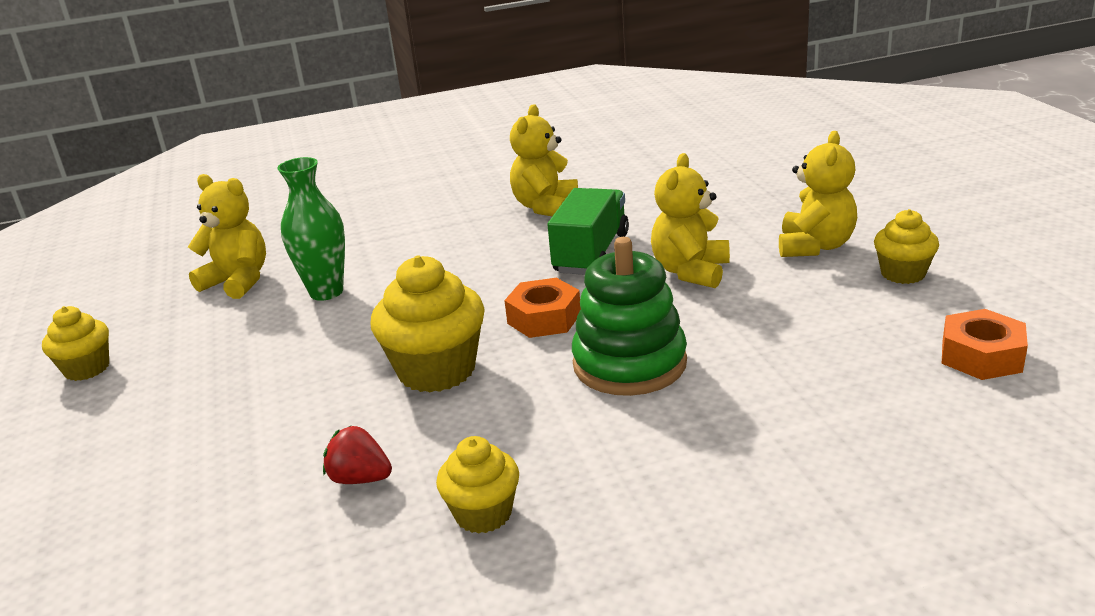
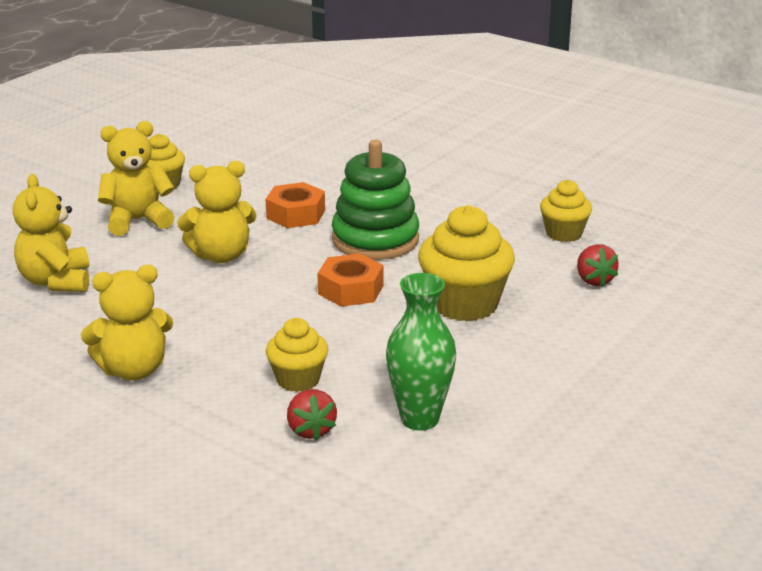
camera: 130 degrees left, 0 degrees up
yellow cupcake [42,306,109,381] -> yellow cupcake moved to [266,318,328,392]
yellow teddy bear [188,174,266,299] -> yellow teddy bear moved to [13,174,89,292]
green truck [547,188,629,275] -> none
orange nut [942,309,1028,380] -> orange nut moved to [266,182,325,228]
none -> red strawberry [287,389,337,441]

